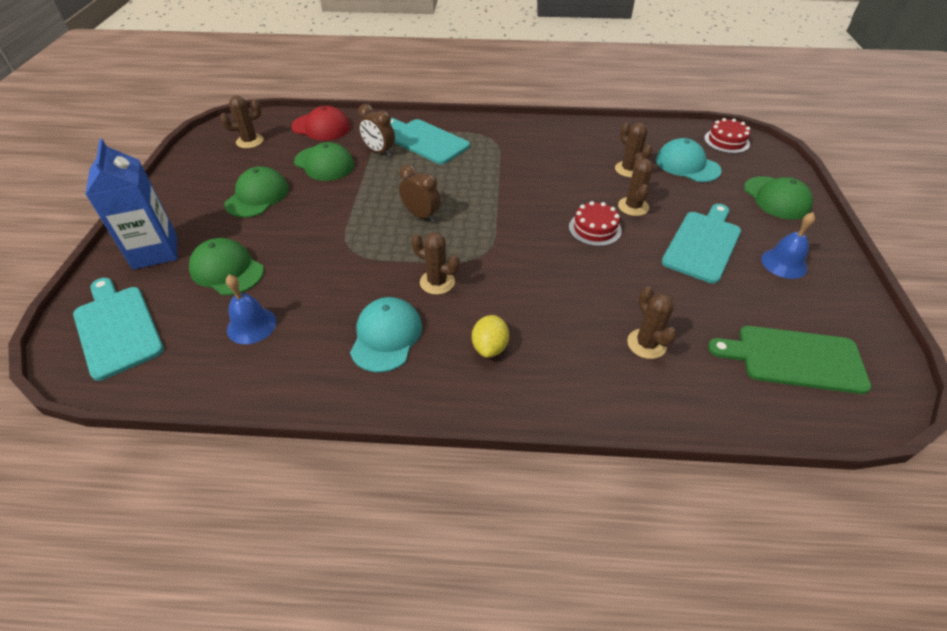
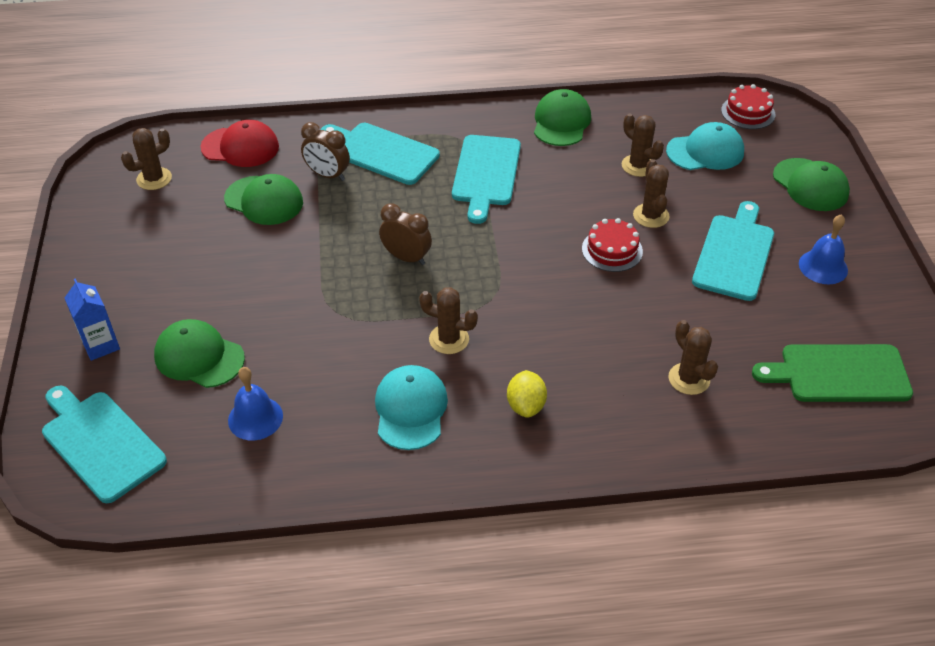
camera: 10 degrees left, 0 degrees up
blue carton [86,139,177,270] -> blue carton [64,278,120,361], size x0.60
green cap [224,167,289,217] -> green cap moved to [534,89,591,146]
turquoise cap [656,138,722,182] -> turquoise cap turned 135 degrees clockwise [666,122,744,170]
none -> turquoise cutting board [452,135,521,224]

